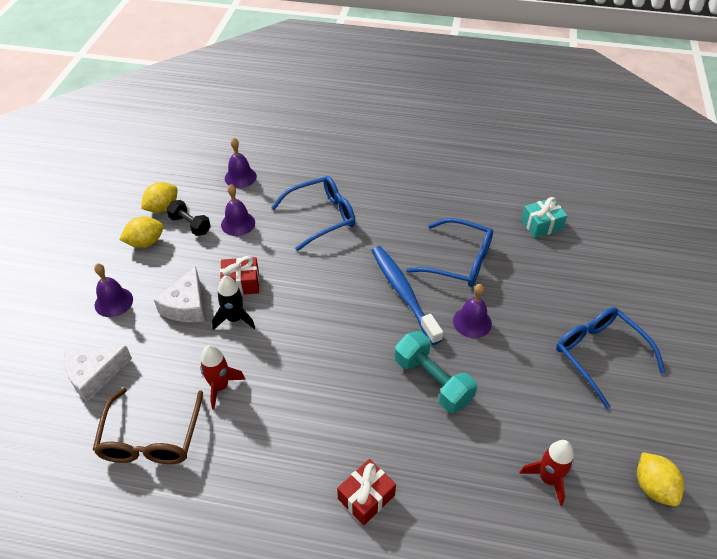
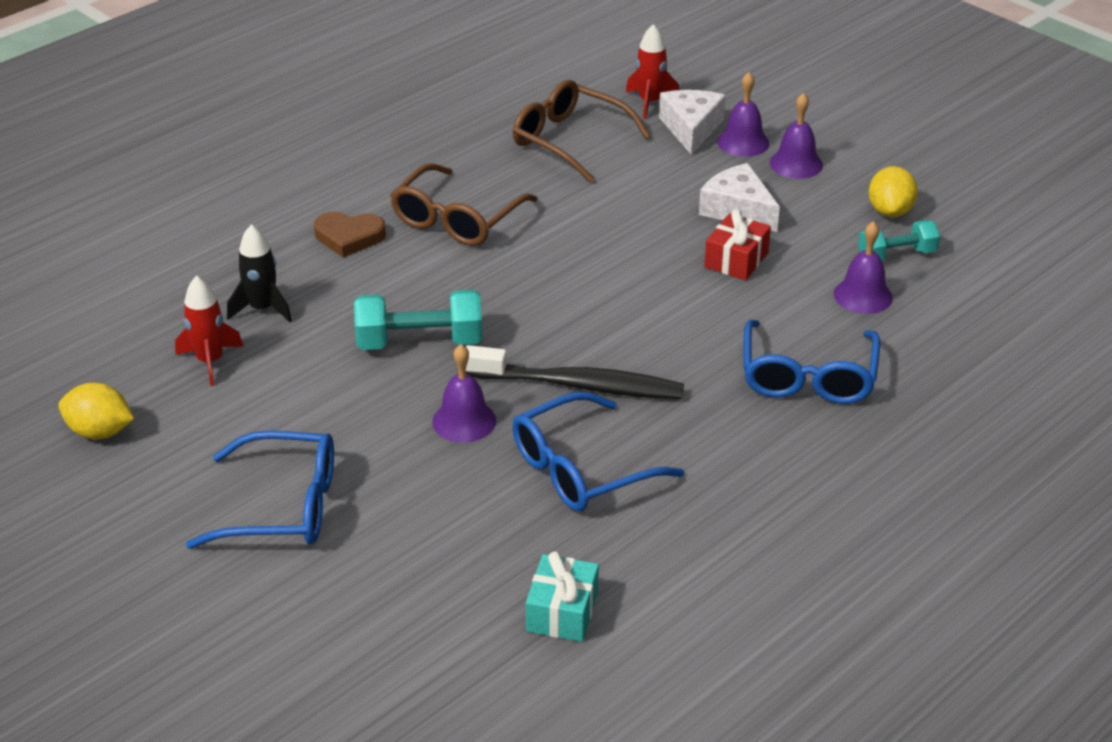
camera: 125 degrees right, 10 degrees down
yellow lemon [141,182,178,213] -> none
black dumbbell [166,200,211,236] -> turquoise dumbbell [858,220,940,261]
red rocket [200,345,246,410] -> red rocket moved to [626,24,679,119]
black rocket [212,276,255,330] -> black rocket moved to [227,224,292,322]
purple bell [225,138,257,188] -> purple bell moved to [717,72,770,157]
red gift [337,459,396,525] -> brown heart [314,212,386,257]
blue toothbrush [371,246,443,345] -> black toothbrush [466,345,684,399]
none -> brown glasses [390,163,538,246]

